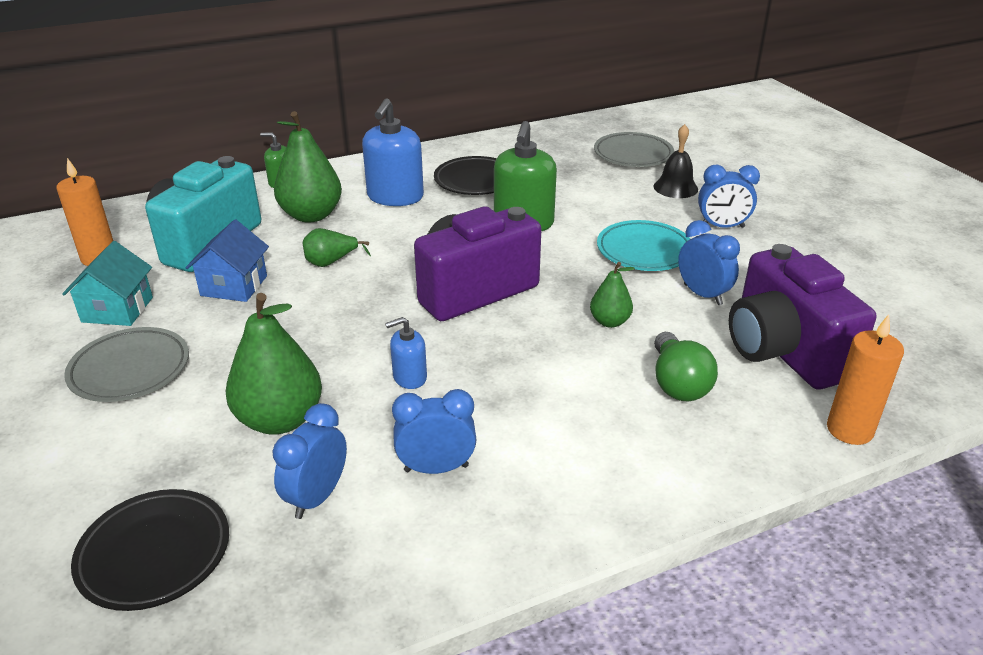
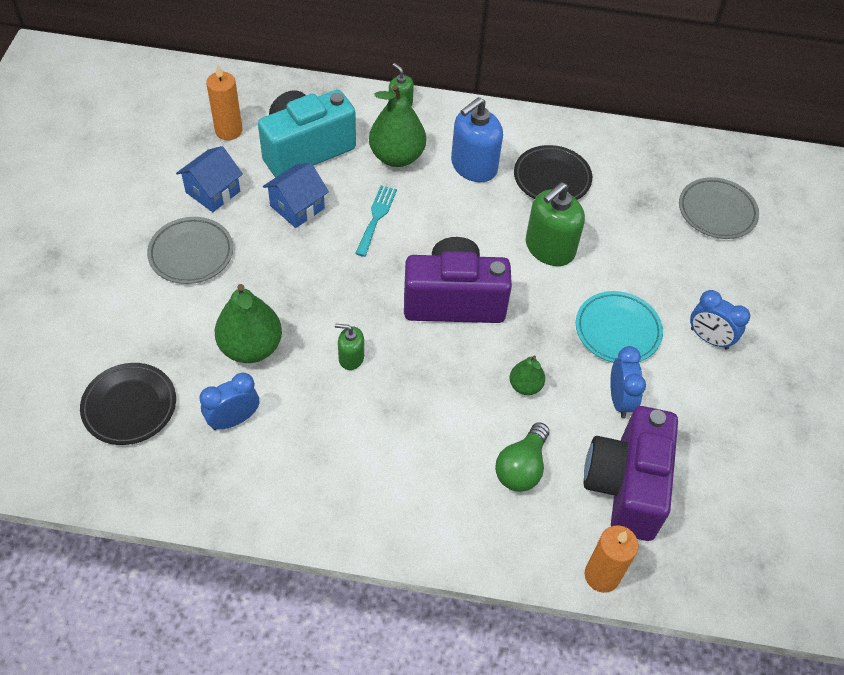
camera: 30 degrees right, 20 degrees up
turquoise house [63,241,153,326] -> blue house [176,146,243,212]
green pear [303,228,371,267] -> turquoise fork [355,185,397,257]
blue soap dispenser [385,317,427,389] -> green soap dispenser [335,324,364,370]
blue clock [392,389,477,474] -> none
black bell [654,124,698,198] -> none

